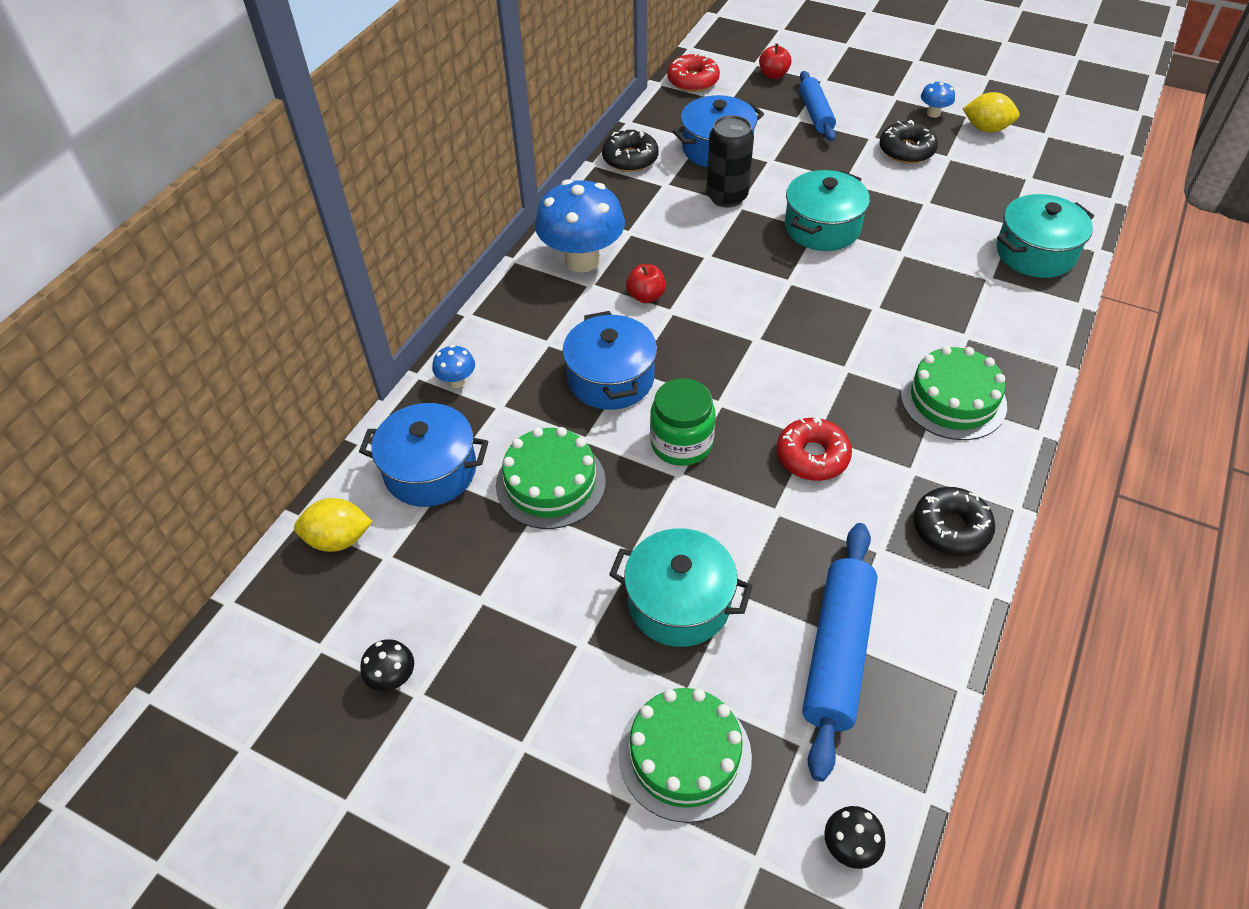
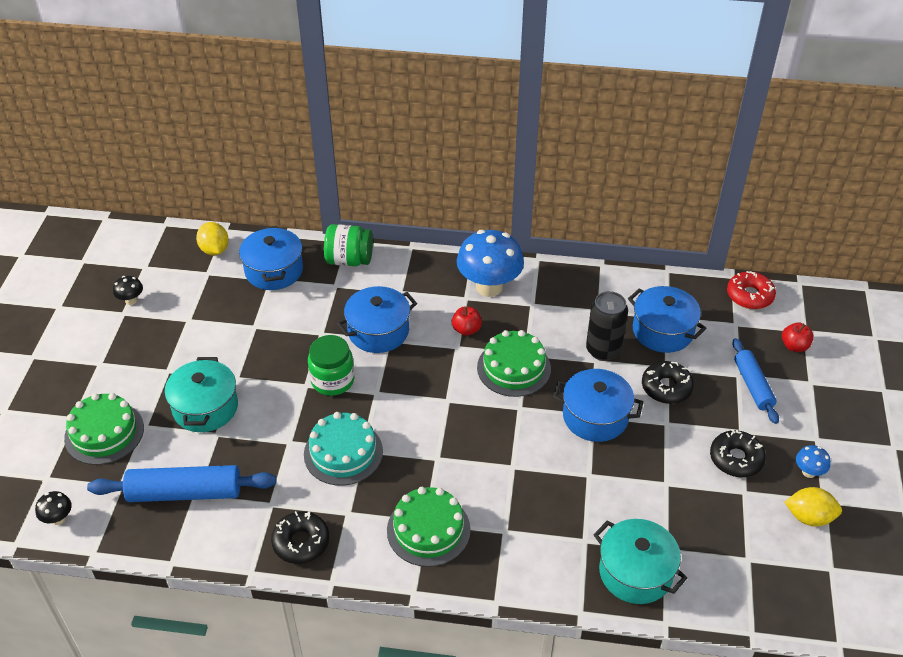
camera: 70 degrees right, 5 degrees down
blue mushroom [432,345,475,388] -> green jar [324,224,373,266]
green cake [496,427,606,529] -> green cake moved to [477,330,551,397]
black donut [602,128,659,172] -> black donut moved to [642,361,694,404]
red donut [777,416,852,481] -> turquoise cake [304,412,383,486]
turquoise pot [785,170,870,251] -> blue pot [553,369,644,442]
blue rolling pin [799,71,836,141] -> blue rolling pin turned 75 degrees counterclockwise [732,338,779,424]
yellow lemon [963,92,1020,133] -> yellow lemon turned 75 degrees counterclockwise [785,487,842,526]

